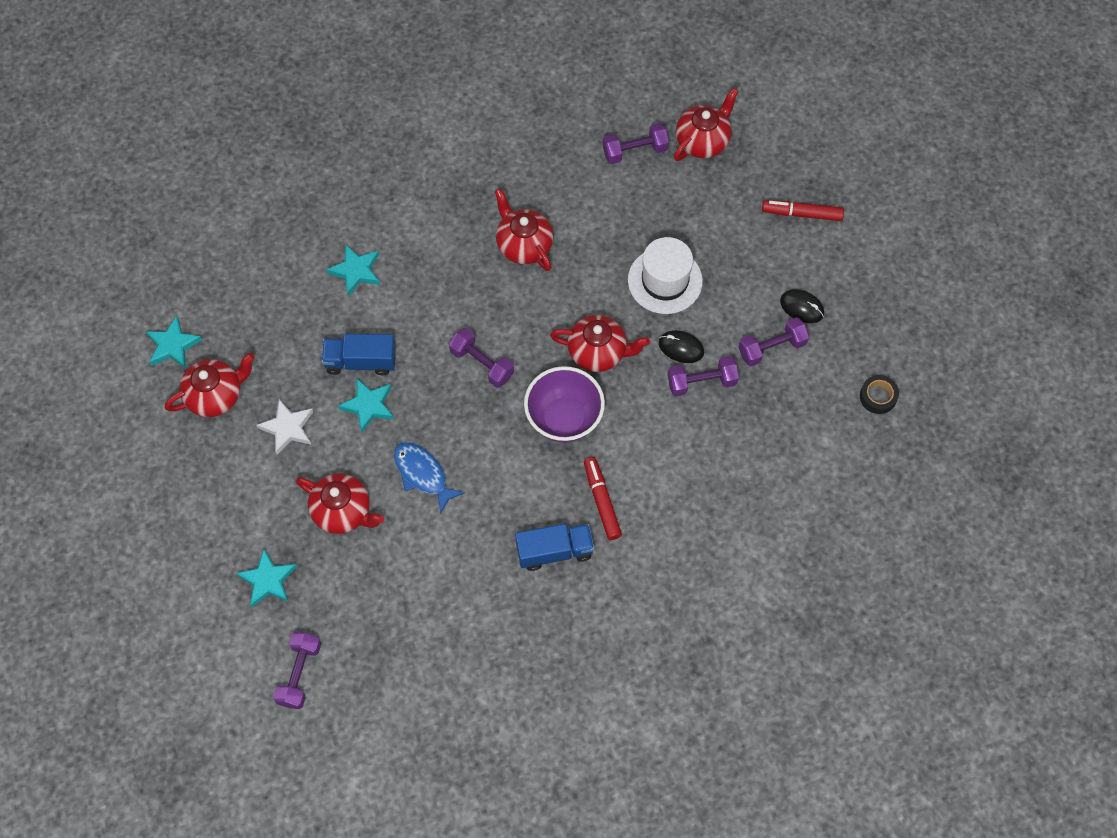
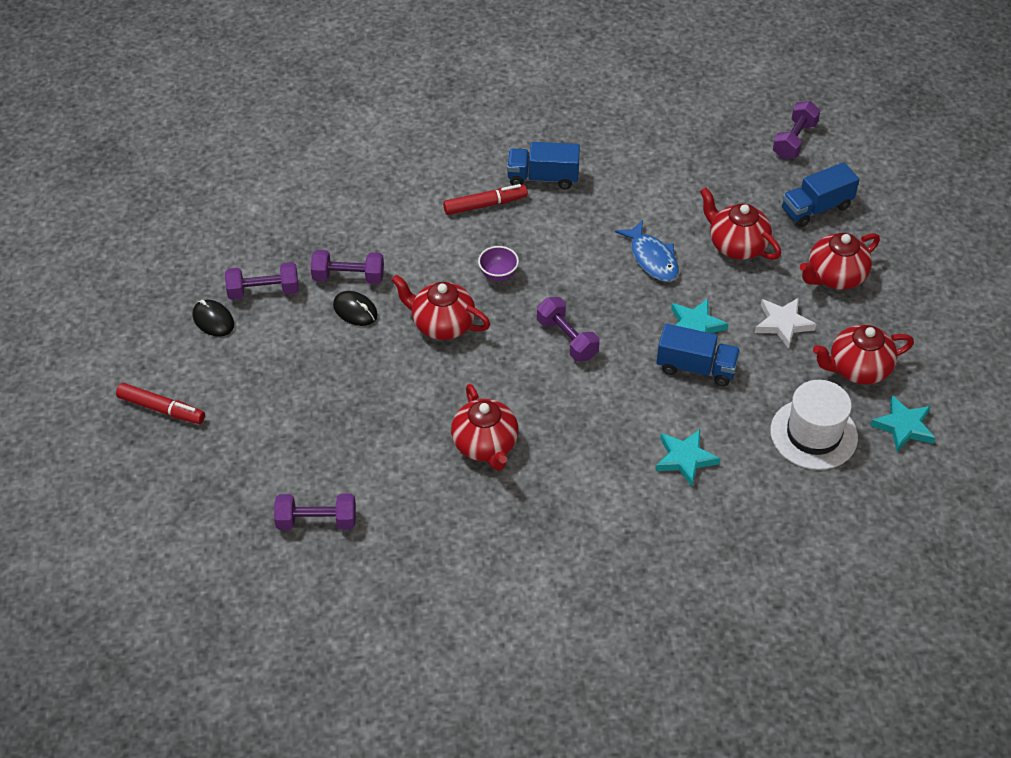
camera: 165 degrees left, 15 degrees down
turquoise star [236,549,297,607] -> blue truck [782,162,860,227]
purple bowl [524,366,605,443] -> purple bowl [478,246,519,281], size x0.49
red marker [584,457,622,540] -> red marker turned 105 degrees counterclockwise [443,184,528,215]
white hat [628,237,703,314] -> white hat moved to [770,380,858,470]
red teapot [674,88,739,161] -> red teapot moved to [800,233,880,290]
black tape [860,375,899,414] -> none

